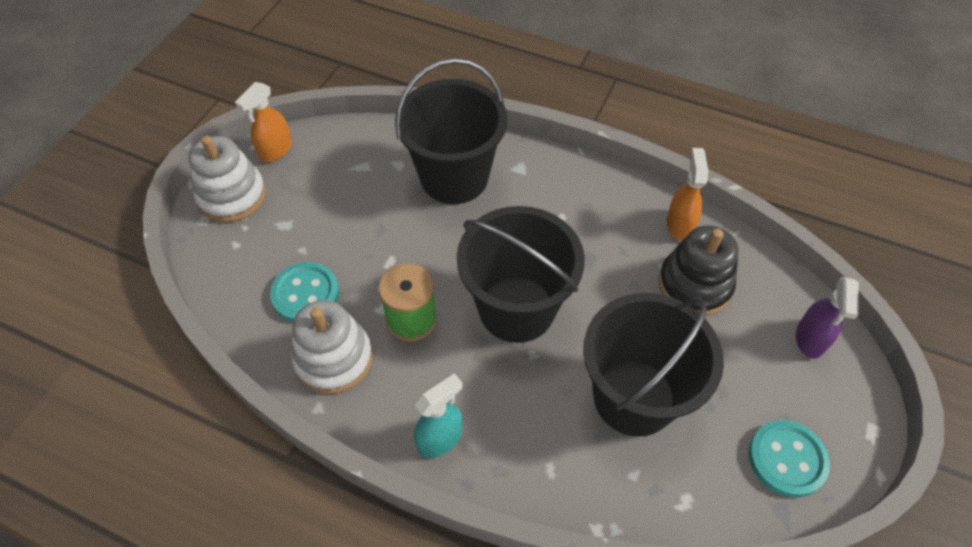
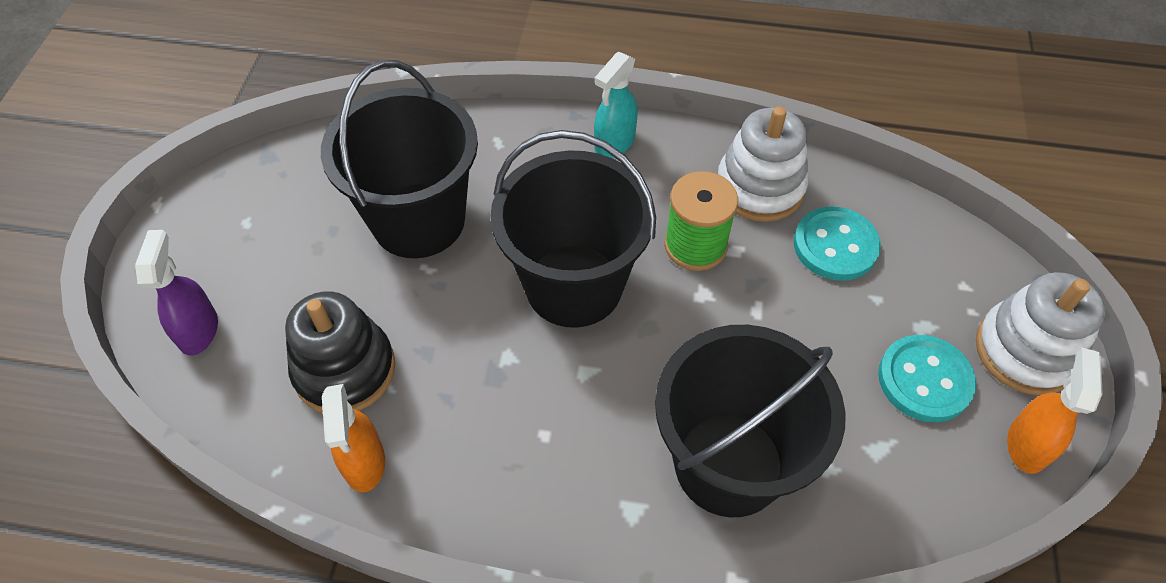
camera: 165 degrees right, 0 degrees up
turquoise button [749,420,830,498] -> turquoise button moved to [878,335,976,422]

